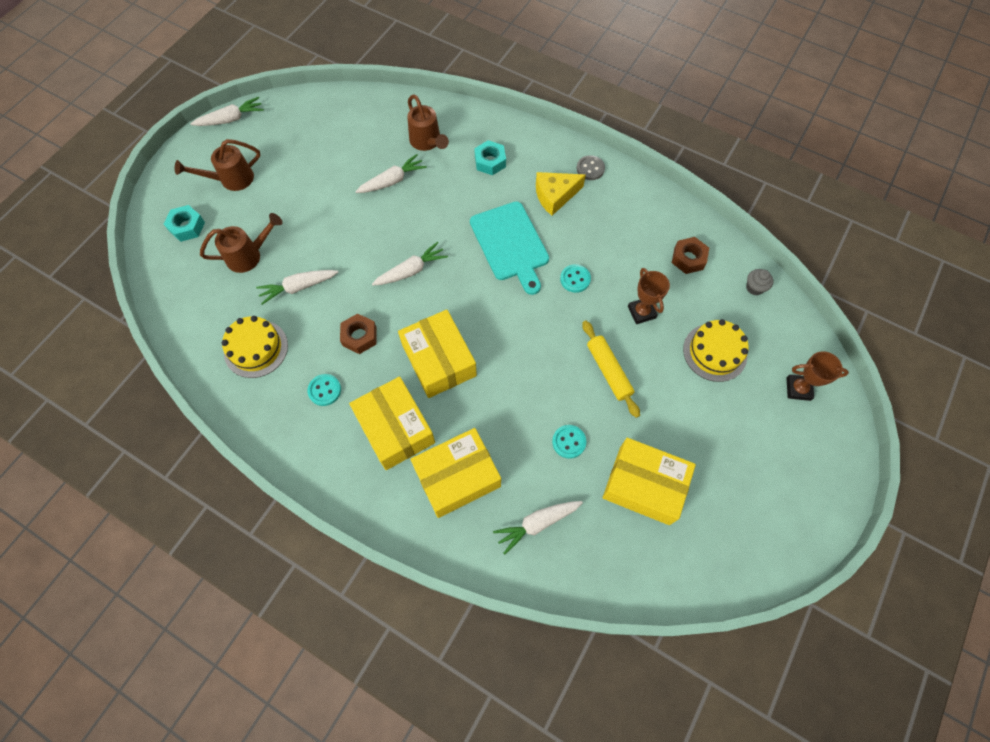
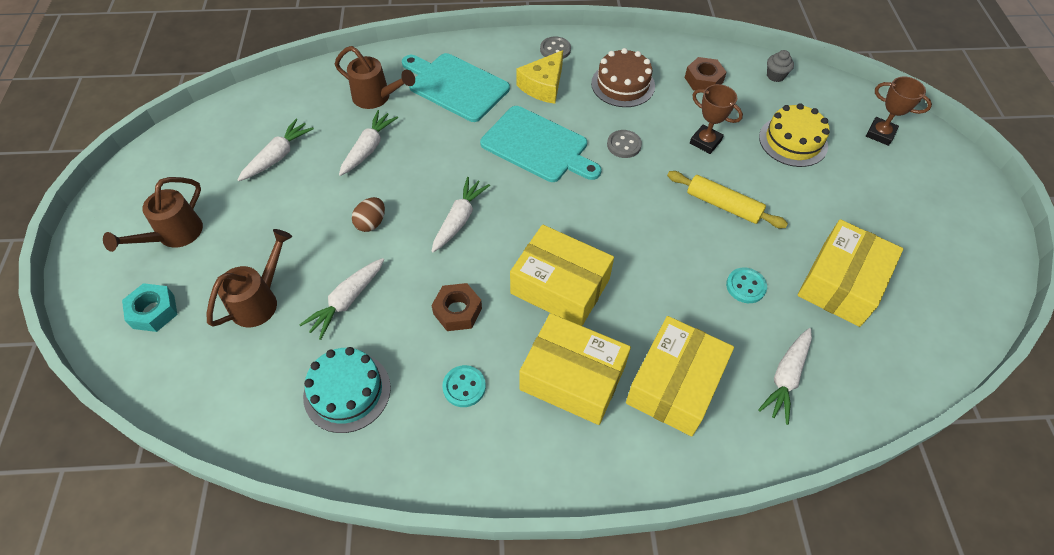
camera: 35 degrees left, 10 degrees down
white carrot [190,97,264,126] -> white carrot moved to [238,119,314,181]
yellow cake [222,316,288,378] -> turquoise cake [303,347,391,433]
turquoise nut [474,140,506,175] -> turquoise cutting board [402,53,510,122]
turquoise button [560,264,591,293] -> grey button [607,130,642,158]
yellow box [603,438,696,525] -> yellow box turned 45 degrees counterclockwise [797,219,903,327]
brown trophy [786,351,849,401] -> brown trophy turned 60 degrees clockwise [866,77,932,146]
none -> brown egg [352,197,385,232]
none -> brown cake [591,48,655,107]

